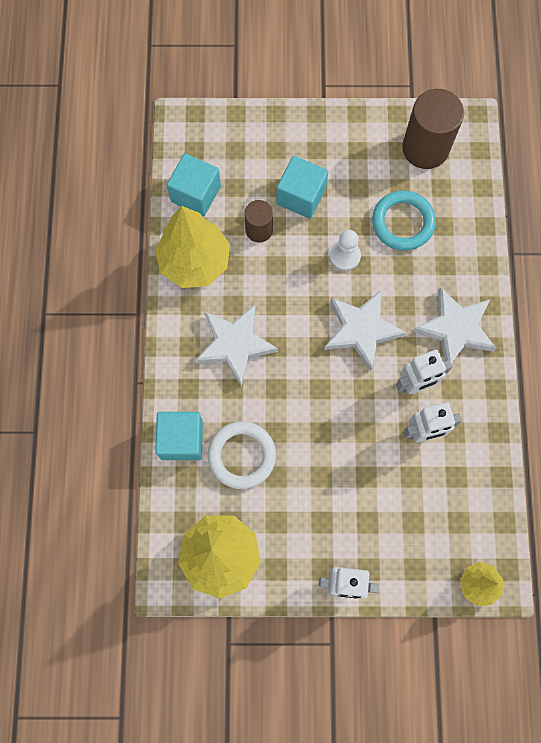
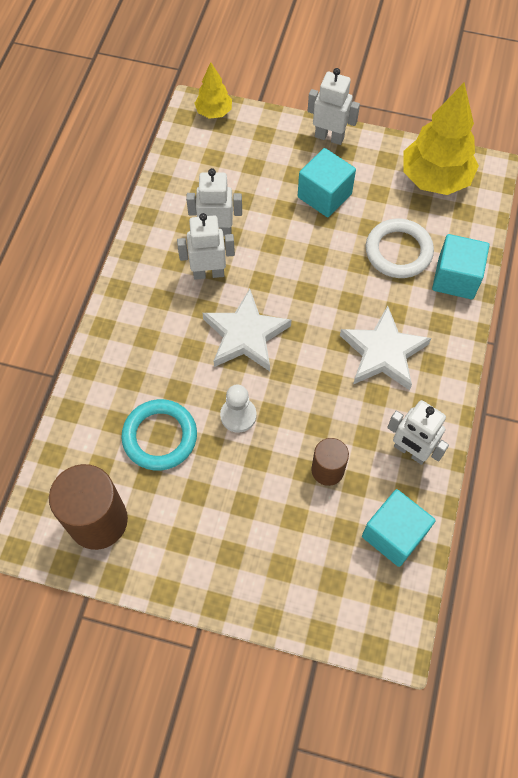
camera: 165 degrees left, 10 degrees down
yellow tree [155,206,230,288] -> white robot [387,400,449,465]
turquoise cube [276,156,328,219] -> turquoise cube moved to [298,148,356,217]
white star [413,287,496,364] -> none

